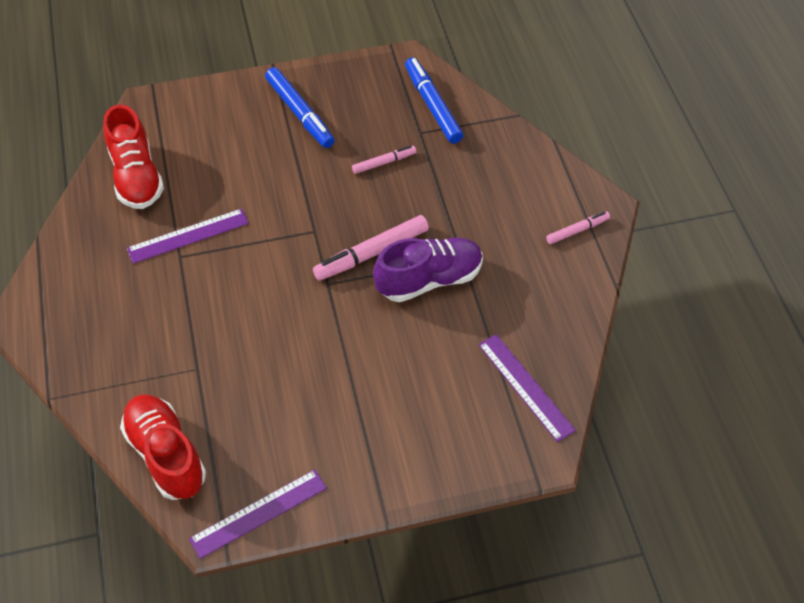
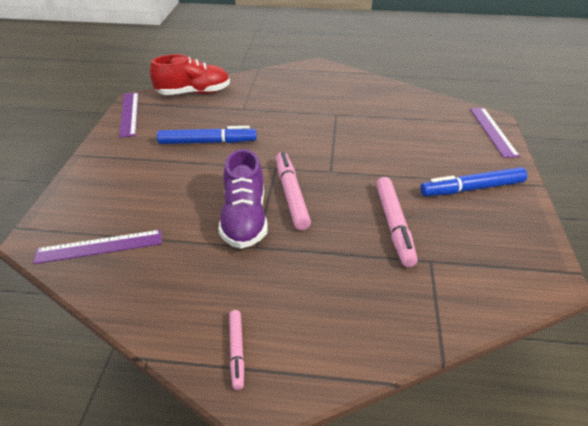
camera: 110 degrees right, 15 degrees down
red shoe [103,104,164,209] -> none
purple ruler [127,208,249,264] -> purple ruler moved to [470,108,520,158]
pink marker [352,146,416,174] -> pink marker [376,177,418,267], size x1.76
blue marker [405,57,463,144] -> blue marker moved to [157,126,257,144]

